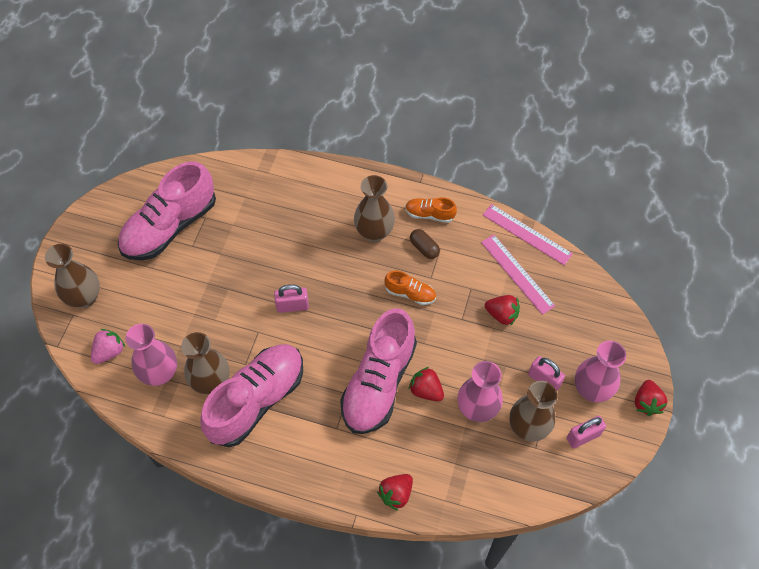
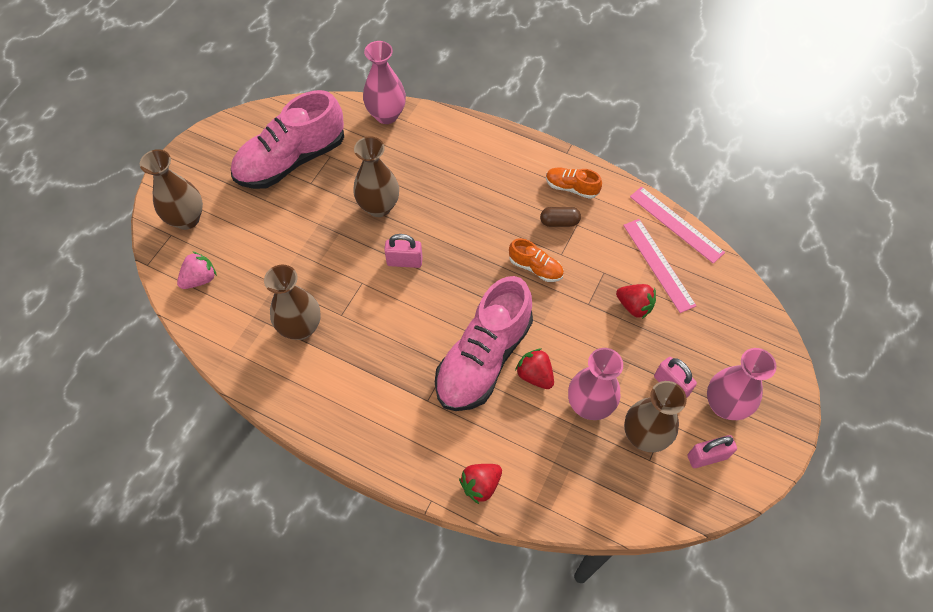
camera: 10 degrees right, 0 degrees up
pink vase [125,324,177,386] -> pink vase moved to [363,41,406,124]
pink shoe [200,344,303,447] -> none
brown vase [354,175,395,242] -> brown vase moved to [353,136,399,217]
brown capsule [410,229,440,259] -> brown capsule turned 60 degrees counterclockwise [540,207,581,227]
red strawberry [635,380,668,416] -> none

